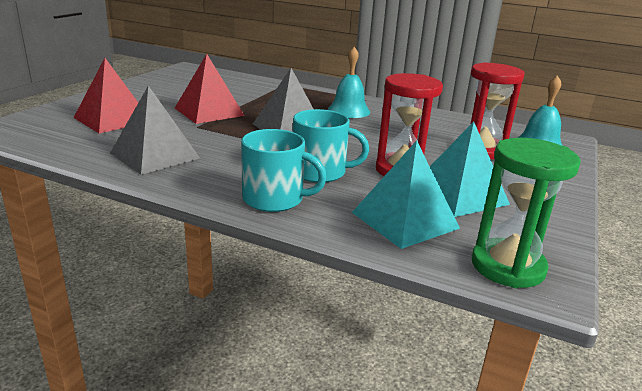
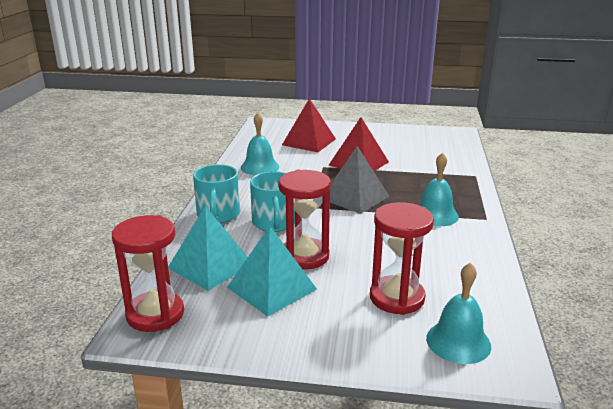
camera: 75 degrees right, 0 degrees up
grey pyramid [110,86,200,175] -> turquoise bell [241,113,279,175]
green hourglass [472,138,581,288] -> red hourglass [112,215,184,332]

